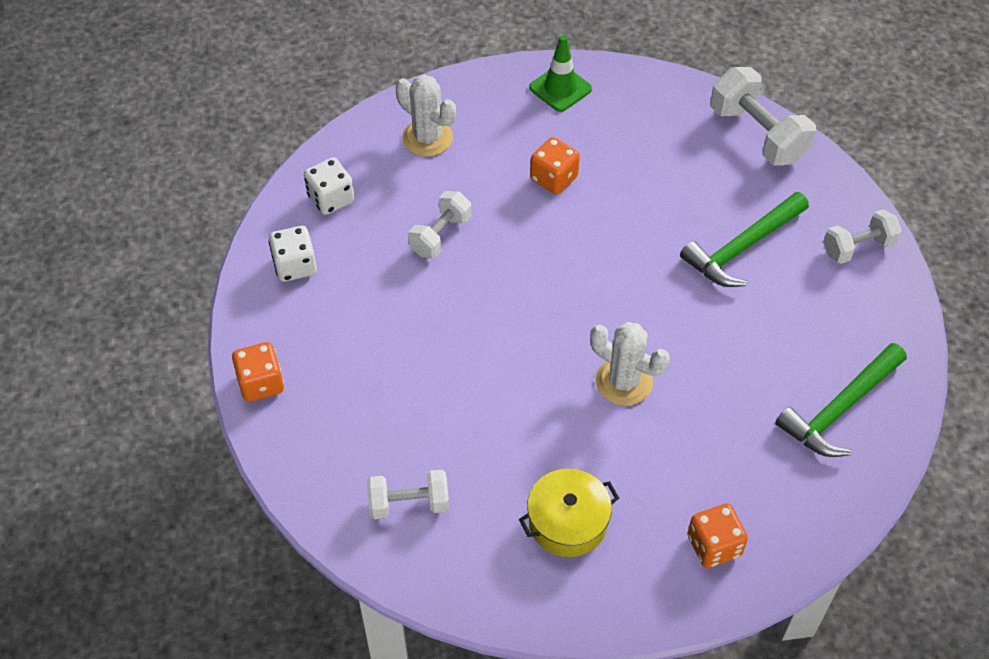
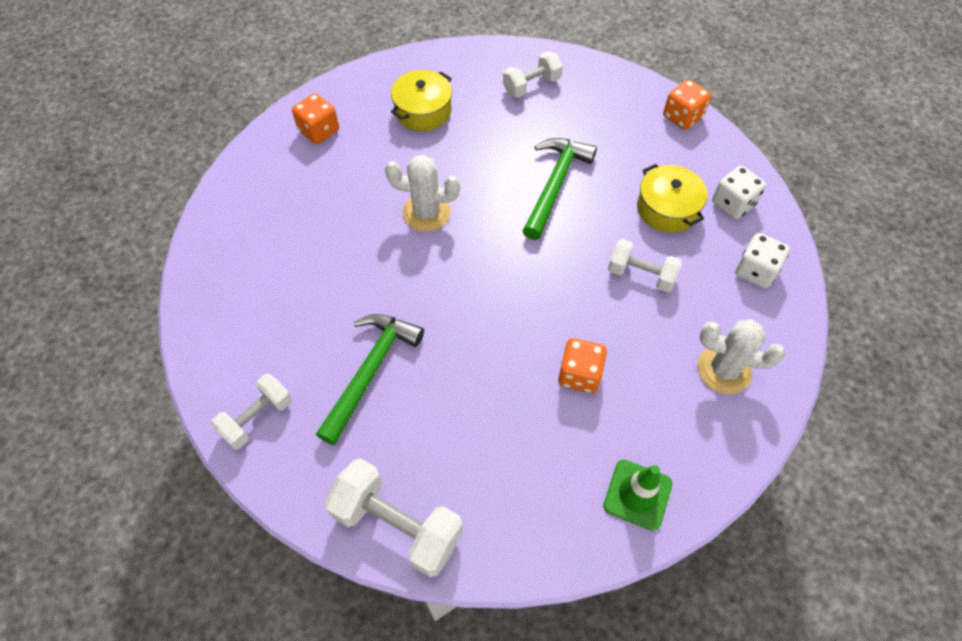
camera: 155 degrees right, 5 degrees up
white dumbbell [408,191,471,258] -> white dumbbell turned 75 degrees counterclockwise [608,239,682,292]
green hammer [775,343,907,457] -> green hammer moved to [523,138,597,240]
none -> yellow pot [637,164,707,233]

